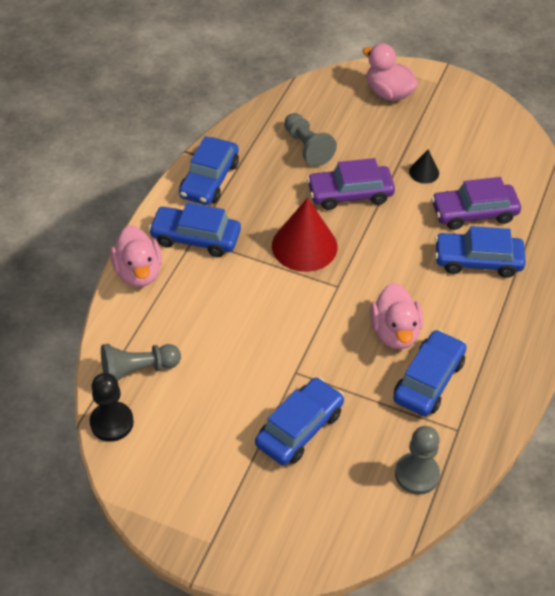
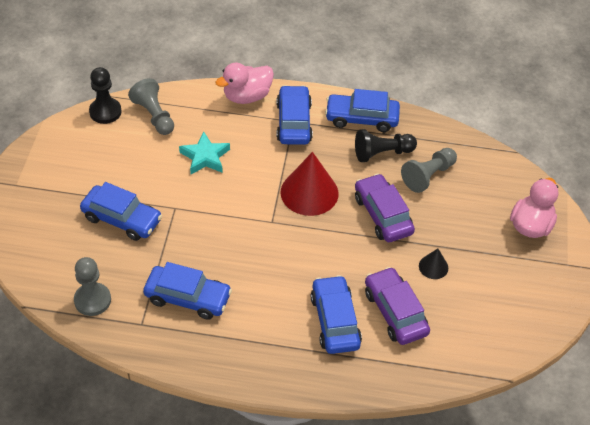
camera: 75 degrees right, 0 degrees up
pink duck [370,283,423,349] -> none
none -> turquoise star [179,131,230,174]
none -> black pawn [355,129,417,162]

